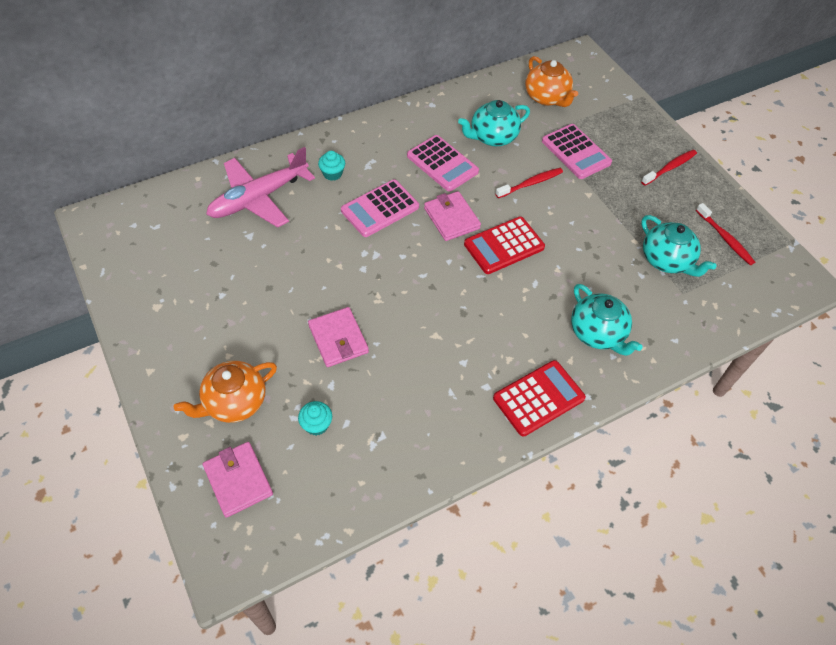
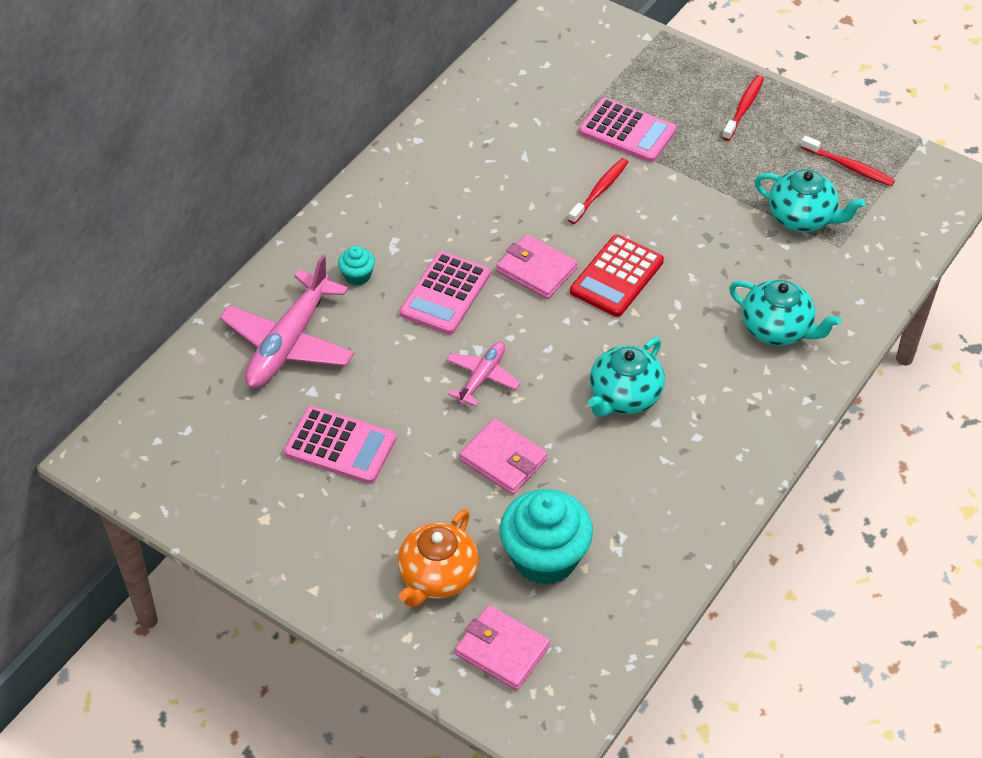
camera: 25 degrees left, 5 degrees down
turquoise cupcake [298,401,332,436] -> turquoise cupcake [500,489,593,585], size x2.21
pink calculator [407,135,479,191] -> pink calculator moved to [284,406,396,484]
turquoise teapot [458,100,530,146] -> turquoise teapot moved to [588,337,665,417]
red calculator [493,360,586,437] -> none
orange teapot [525,56,578,107] -> none
none -> pink plane [446,342,521,407]

